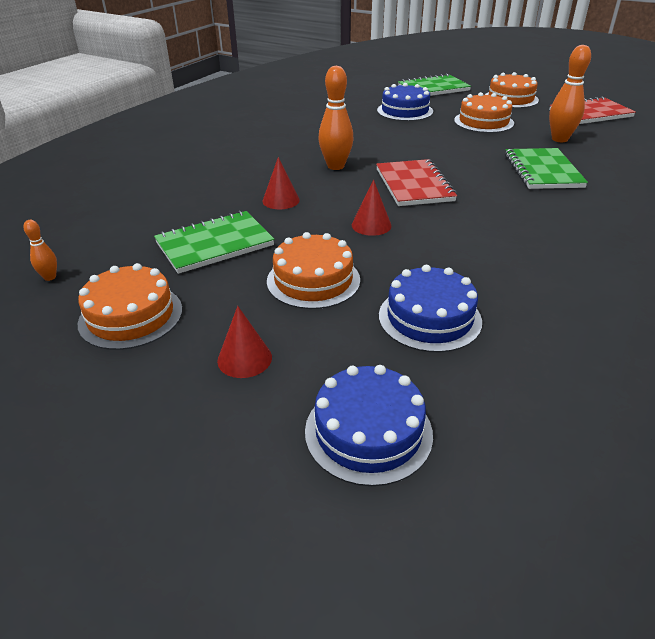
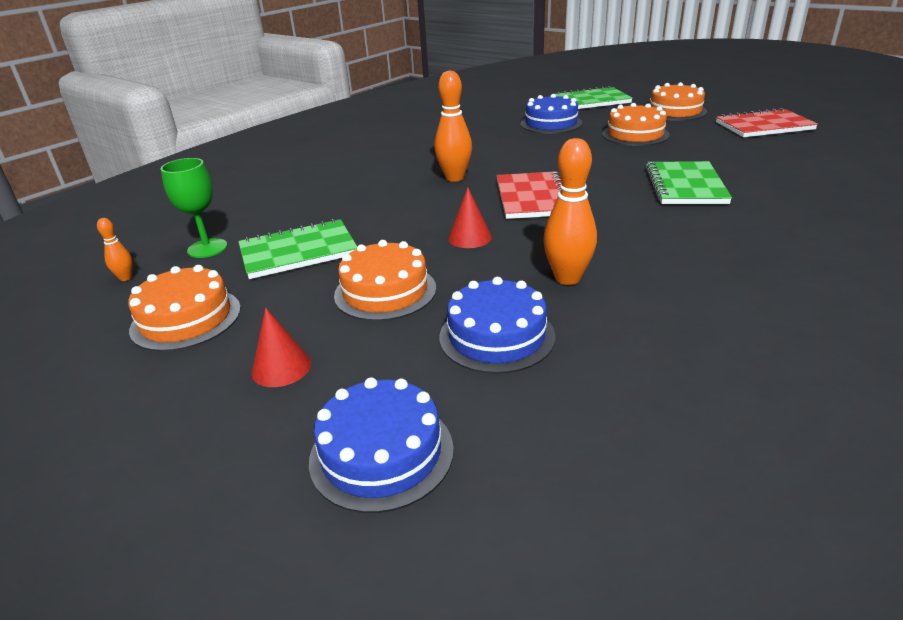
camera: 10 degrees right, 5 degrees down
red cone [262,157,300,209] -> none
orange bowling pin [549,45,591,142] -> orange bowling pin moved to [543,138,597,285]
none -> green goblet [161,158,227,258]

